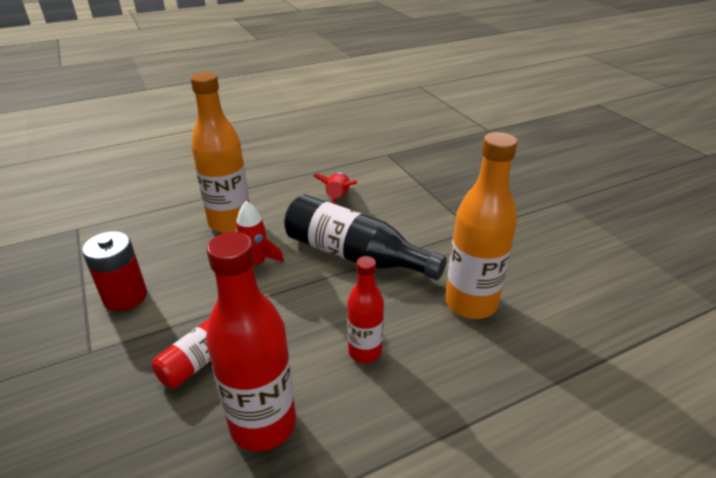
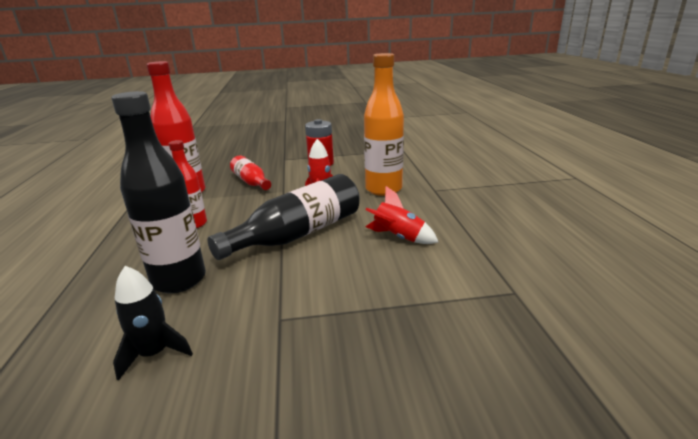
camera: 110 degrees right, 10 degrees down
orange bottle [445,132,518,319] -> black bottle [111,91,206,293]
none -> black rocket [113,266,193,381]

